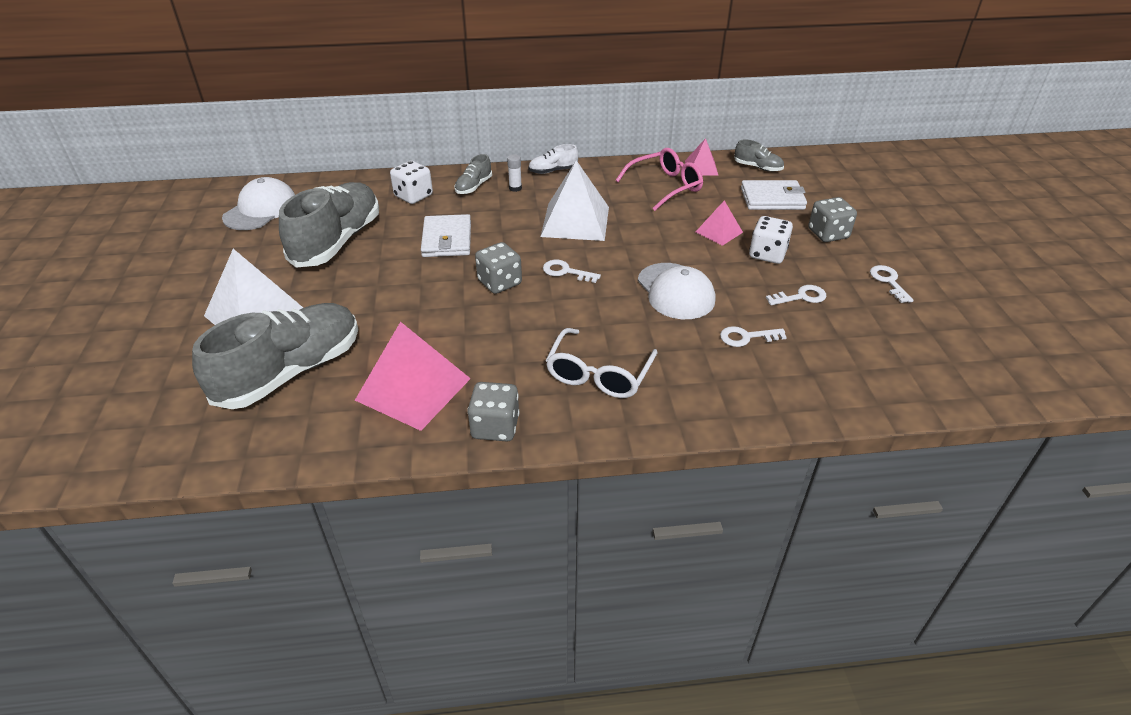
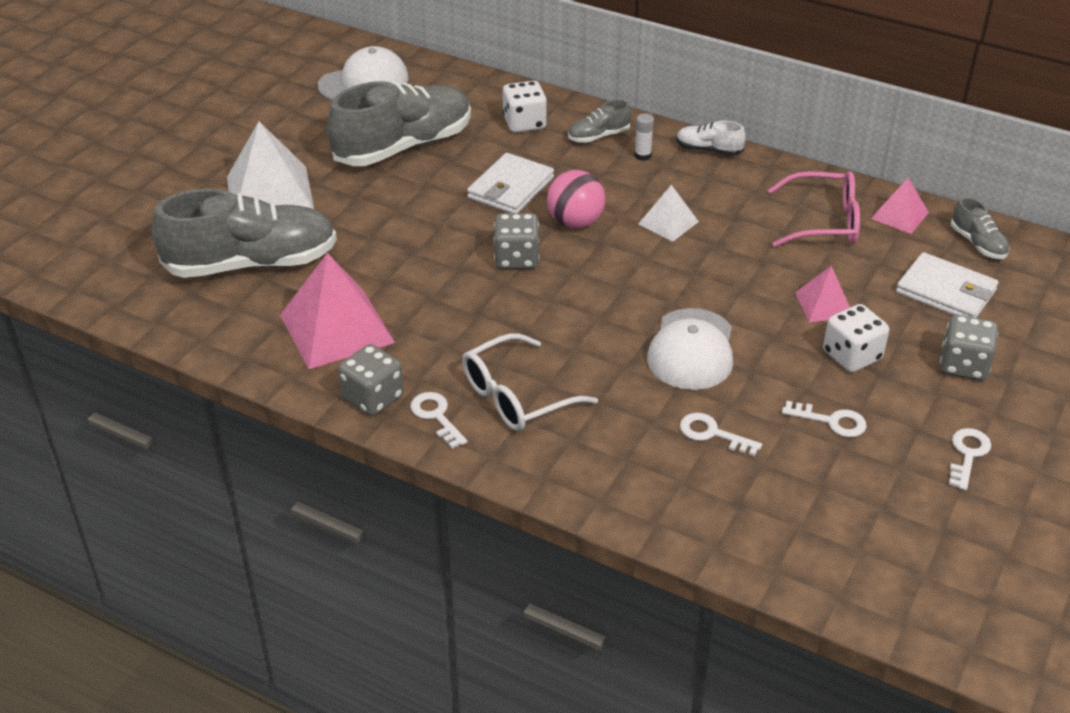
camera: 35 degrees right, 0 degrees up
white pyramid [540,160,609,241] -> white pyramid [638,185,699,242], size x0.53
white key [543,260,601,283] -> white key moved to [410,392,468,449]
none -> pink ball [547,170,605,229]

